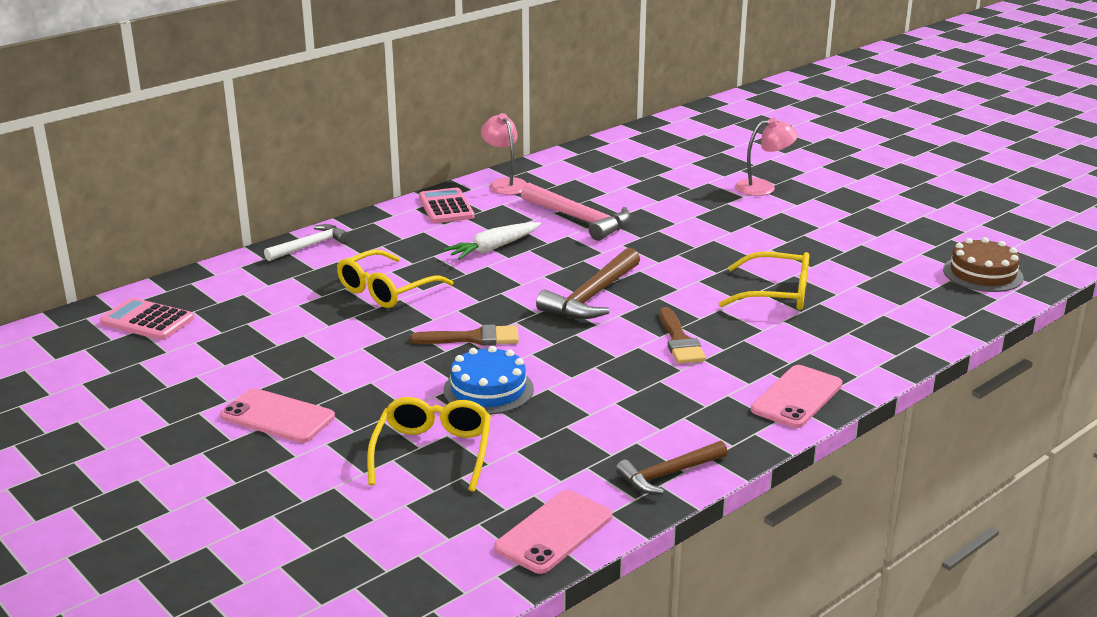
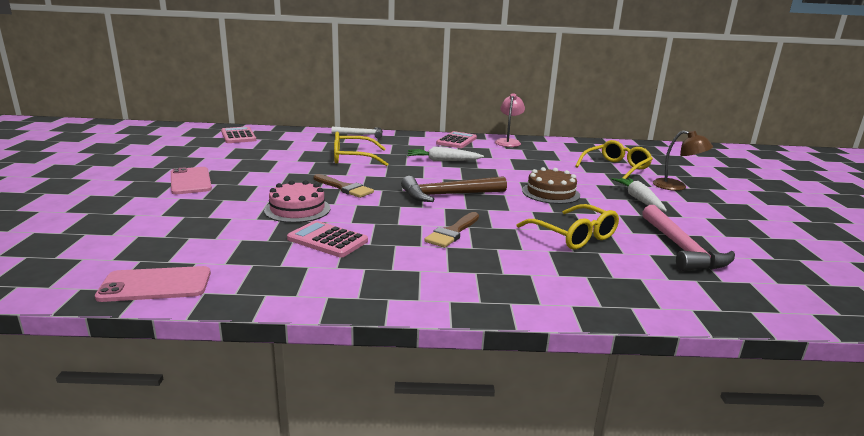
camera: 40 degrees right, 5 degrees down
yellow glasses [367,397,491,492] -> yellow glasses moved to [575,140,653,179]
blue cake [443,346,534,414] -> pink cake [264,180,330,223]
pink hammer [521,183,631,241] -> pink hammer moved to [642,205,735,271]
brown hammer [616,441,727,494] -> none
pink lamp [735,118,798,196] -> brown lamp [653,130,713,191]
pink phone [751,365,843,428] -> none
brown cake [943,237,1024,292] -> brown cake moved to [522,167,580,204]
none -> pink calculator [287,221,368,257]
none -> white carrot [612,178,667,211]

